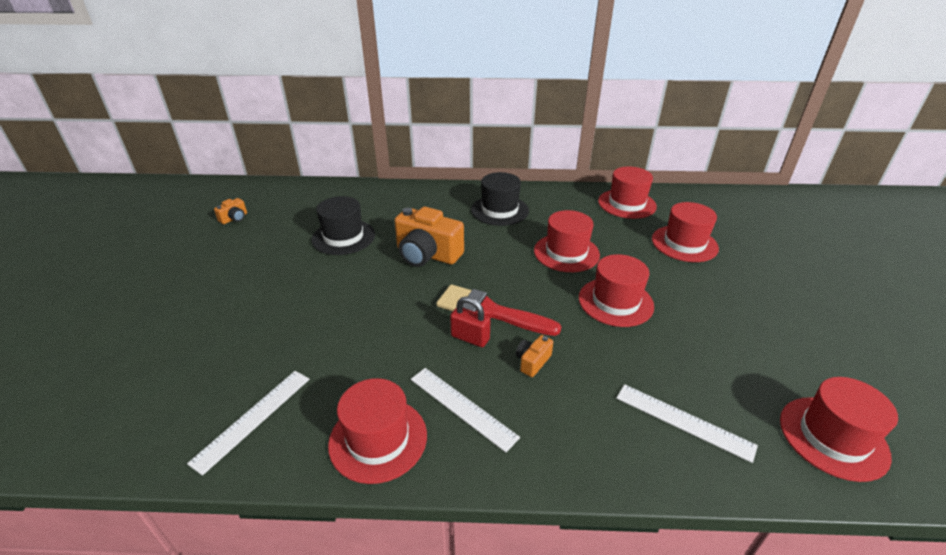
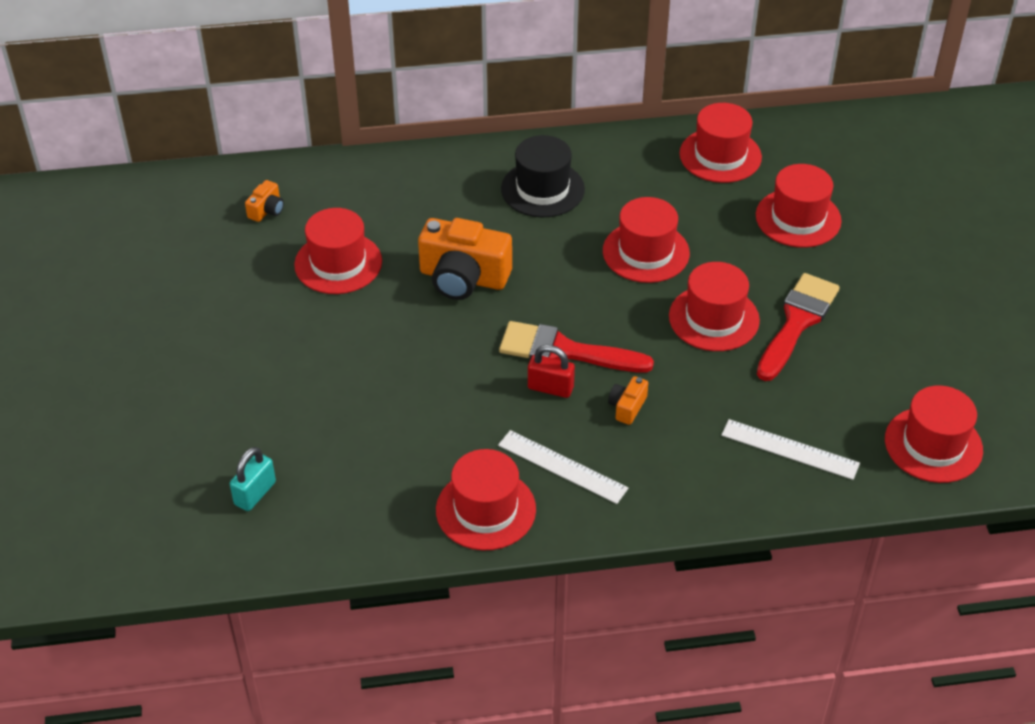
camera: 10 degrees left, 10 degrees up
white ruler [187,371,310,476] -> none
orange camera [214,198,247,224] -> orange camera moved to [245,180,284,222]
black hat [311,196,375,255] -> red hat [294,208,382,294]
none -> turquoise padlock [230,447,276,511]
none -> red brush [757,273,840,381]

